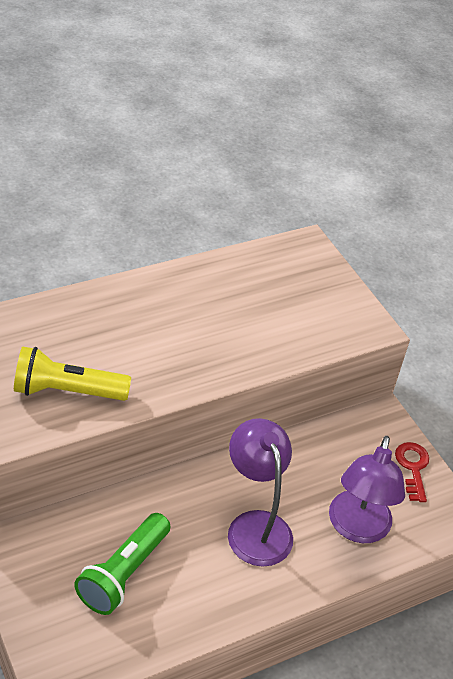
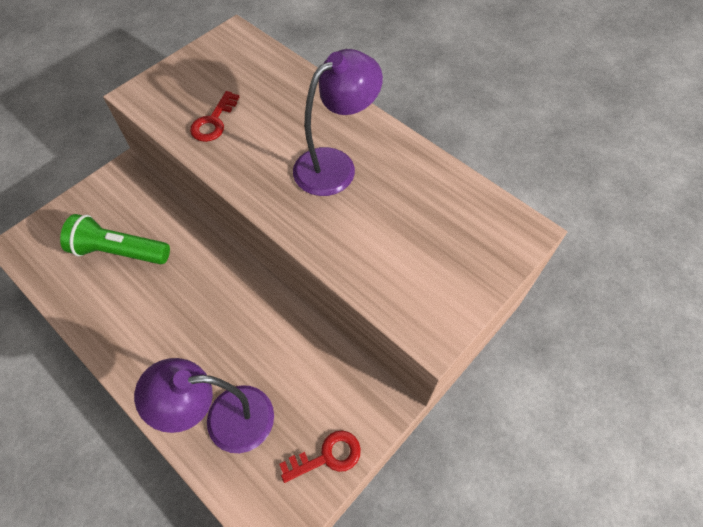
camera: 75 degrees right, 15 degrees up
yellow flashlight [14,346,131,401] -> red key [190,91,239,142]
purple lamp [228,418,293,567] -> purple lamp moved to [293,49,383,196]

